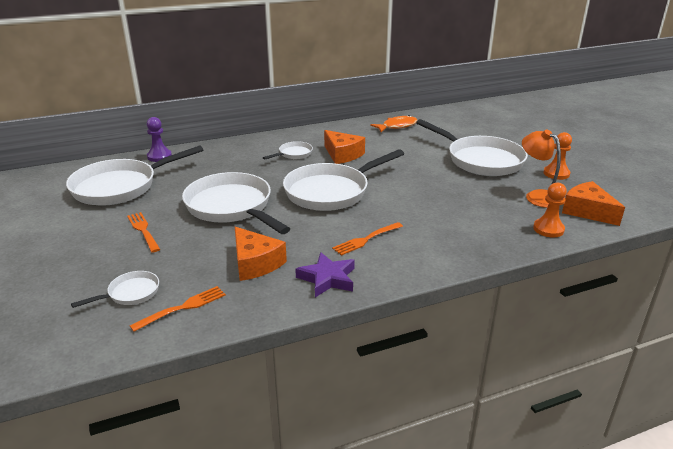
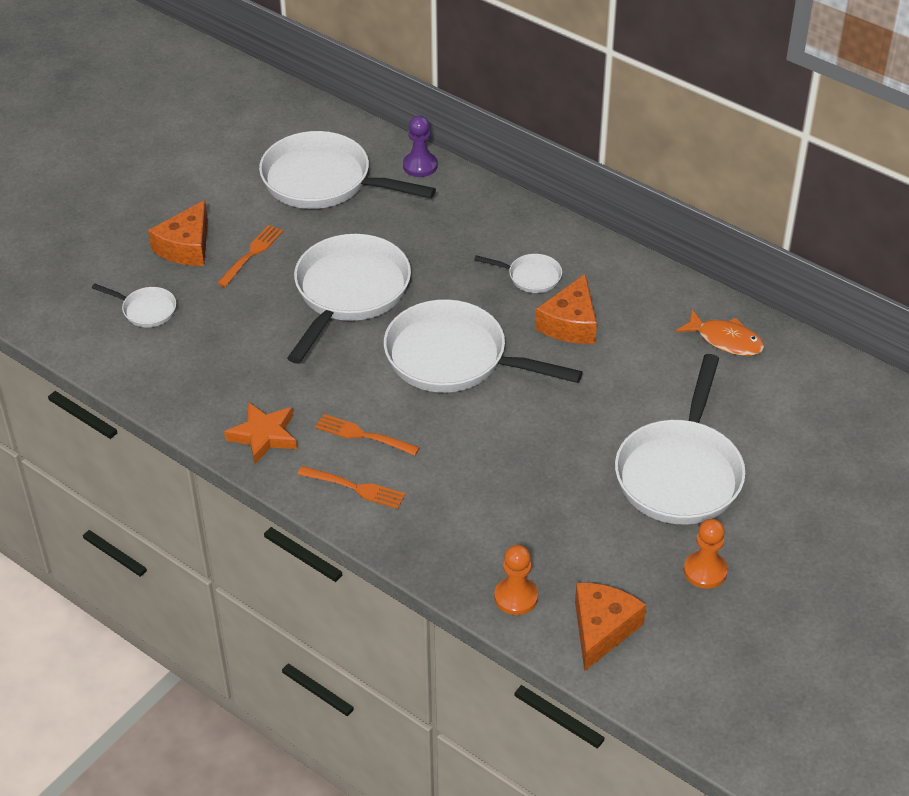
camera: 60 degrees right, 15 degrees up
orange fork [130,286,226,332] -> orange fork moved to [297,466,406,509]
orange cheese [235,227,287,281] -> orange cheese moved to [148,200,208,266]
purple star [295,252,355,297] -> orange star [224,402,297,464]
orange lamp [522,130,561,208] -> none

